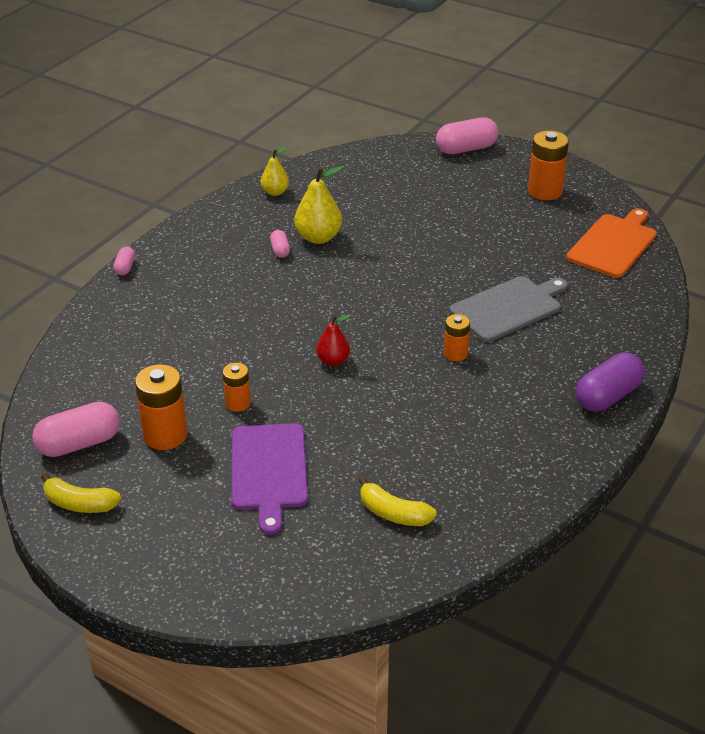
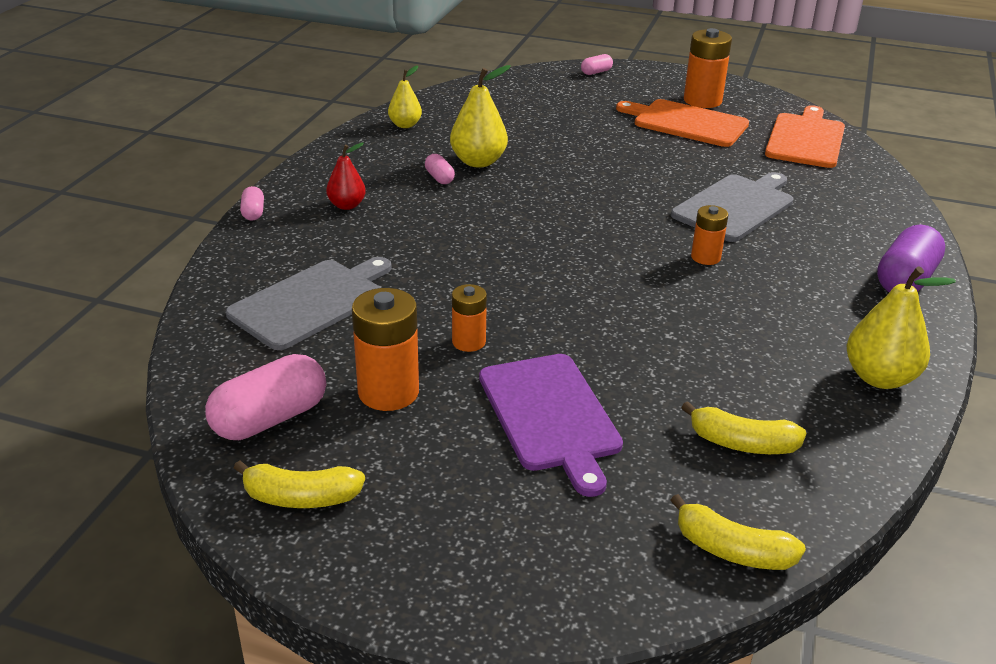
camera: 15 degrees left, 5 degrees down
red pear [316,314,351,366] -> red pear moved to [326,143,366,210]
pink capsule [436,117,498,154] -> pink capsule [581,54,613,75], size x0.50
none -> grey cutting board [226,257,392,350]
none -> orange cutting board [616,99,749,147]
none -> yellow banana [671,494,806,570]
none -> yellow pear [847,266,956,389]

